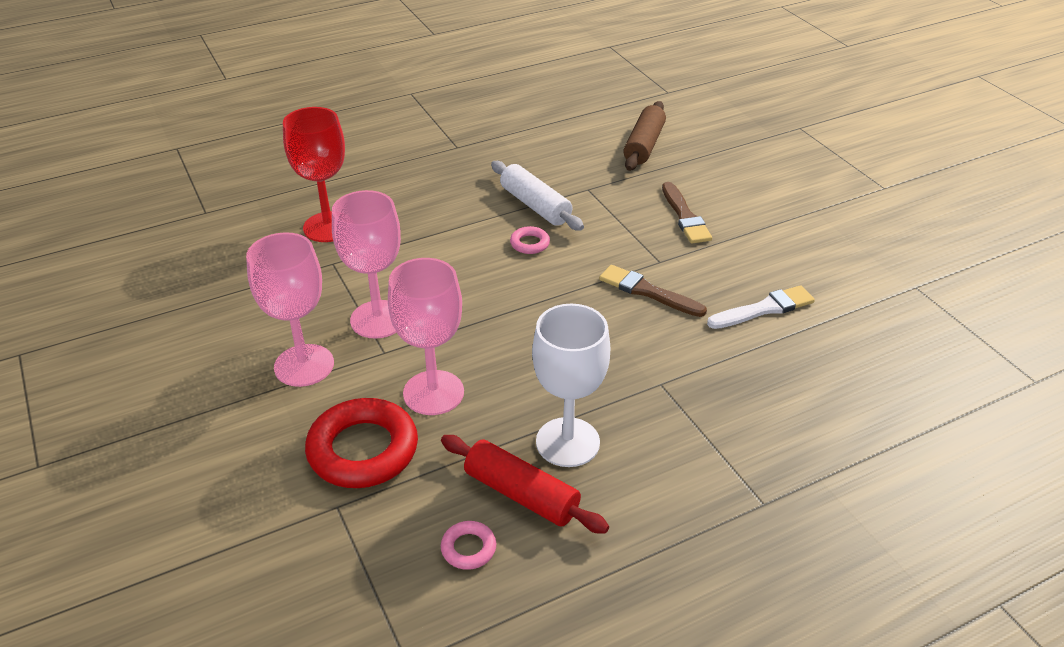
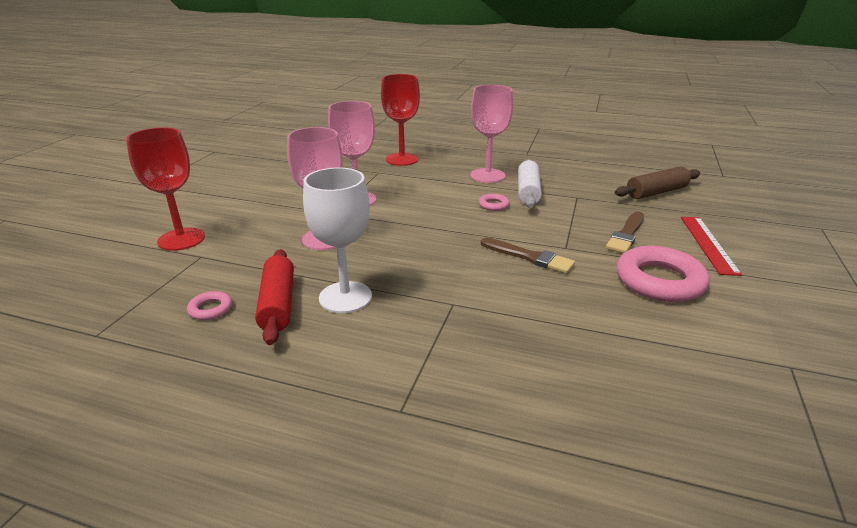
camera: 45 degrees right, 10 degrees down
pink goblet [246,232,334,387] -> pink goblet moved to [470,85,513,183]
red ring [305,398,418,488] -> none
brown brush [599,265,707,317] -> brown brush turned 135 degrees clockwise [481,237,575,274]
white brush [707,285,815,329] -> none
none -> red goblet [126,127,205,251]
none -> pink ring [616,246,709,302]
none -> red ruler [681,217,742,276]

